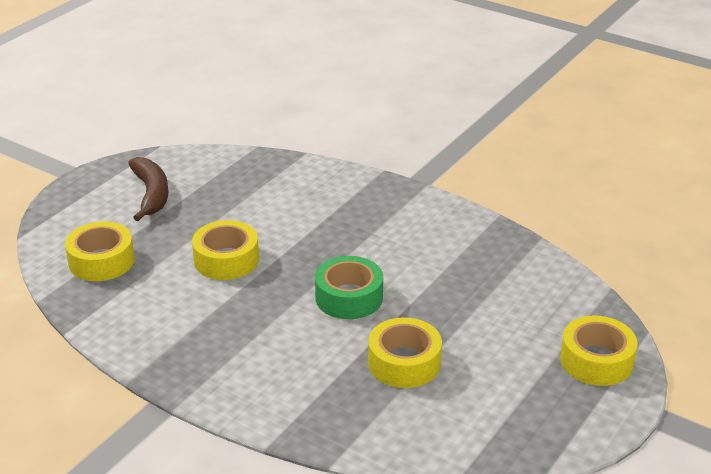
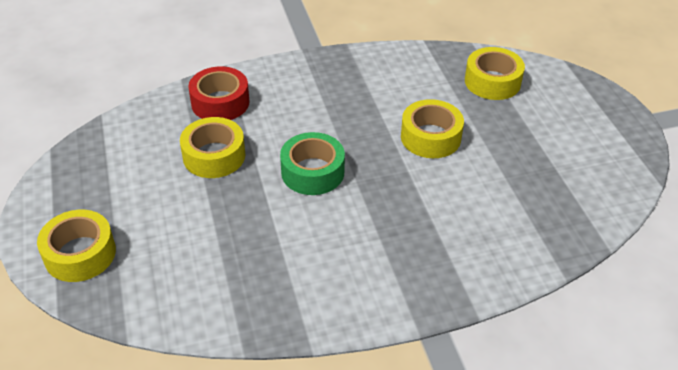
camera: 130 degrees right, 10 degrees up
brown banana [128,157,169,221] -> none
none -> red tape [188,67,249,120]

